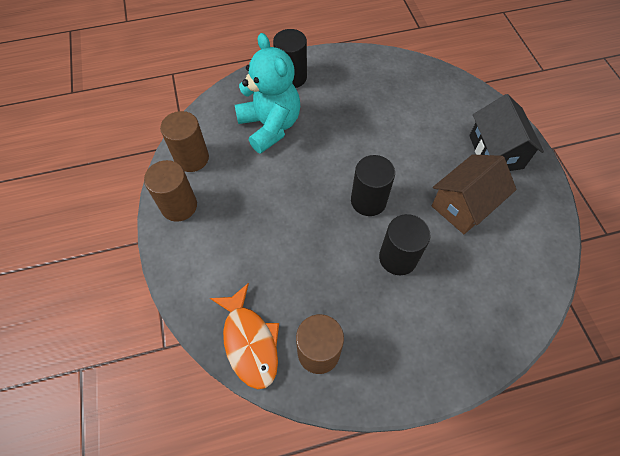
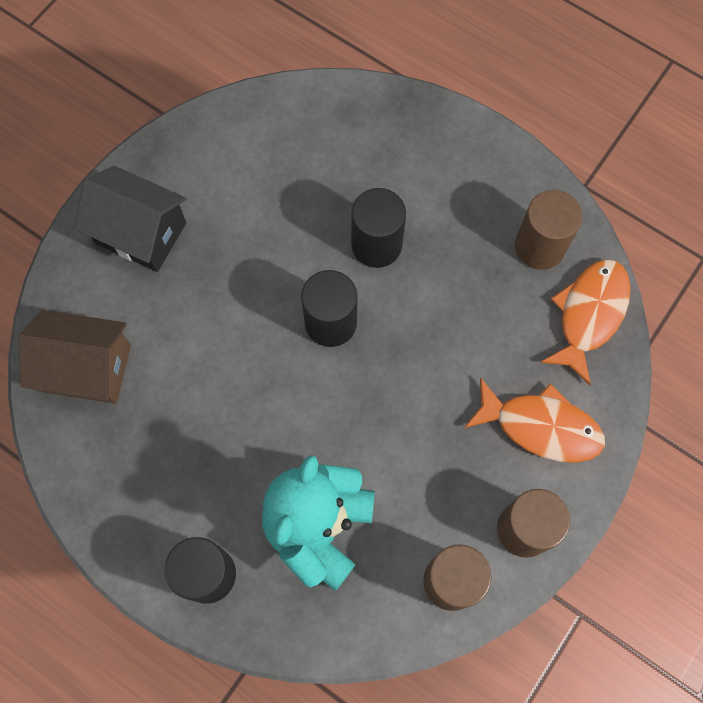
camera: 130 degrees left, 10 degrees up
brown house [431,154,517,234] -> brown house moved to [18,310,131,404]
black house [469,94,544,171] -> black house turned 75 degrees clockwise [75,166,187,272]
none -> orange fish [464,377,605,463]

